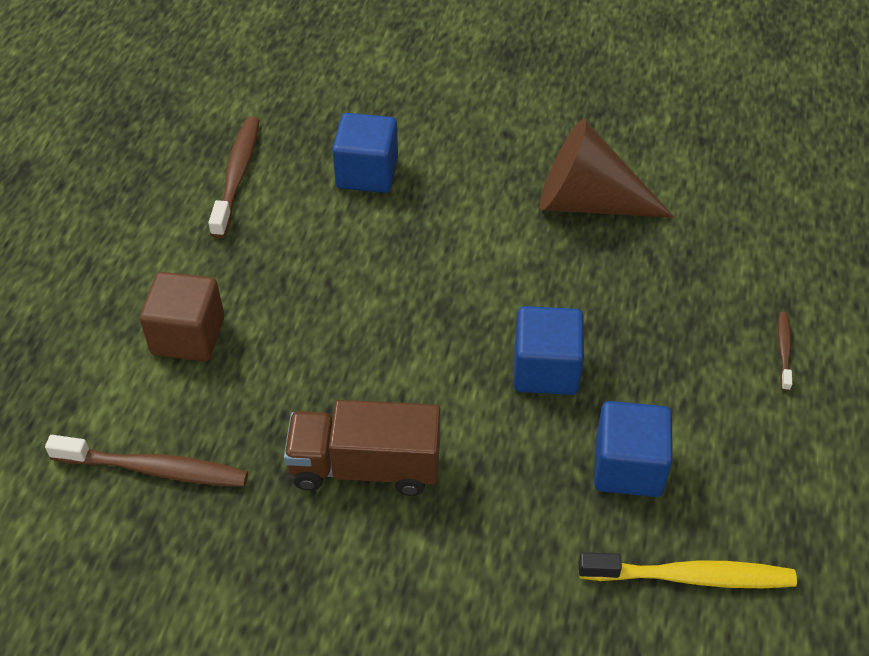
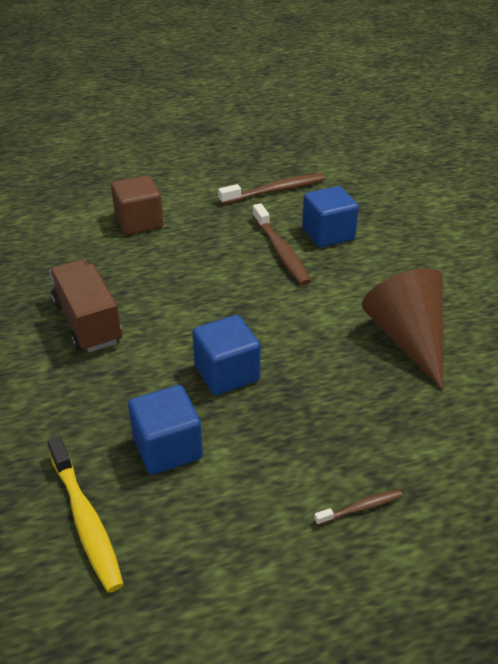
camera: 60 degrees right, 10 degrees down
brown toothbrush [45,435,248,487] -> brown toothbrush moved to [252,203,311,286]

